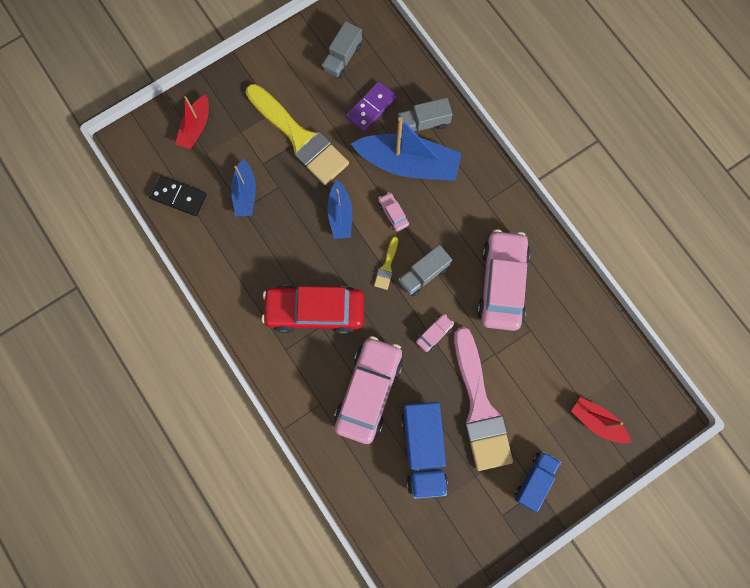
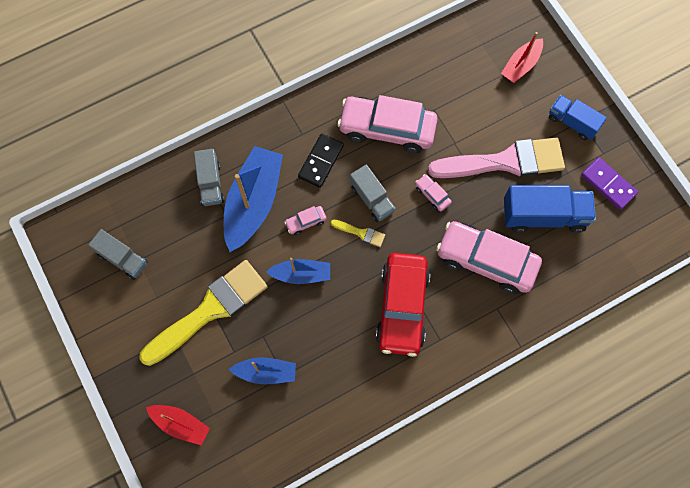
camera: 85 degrees left, 5 degrees down
black domino [149,175,207,216] -> black domino moved to [298,133,344,188]
purple domino [346,81,397,132] -> purple domino moved to [581,158,638,210]

